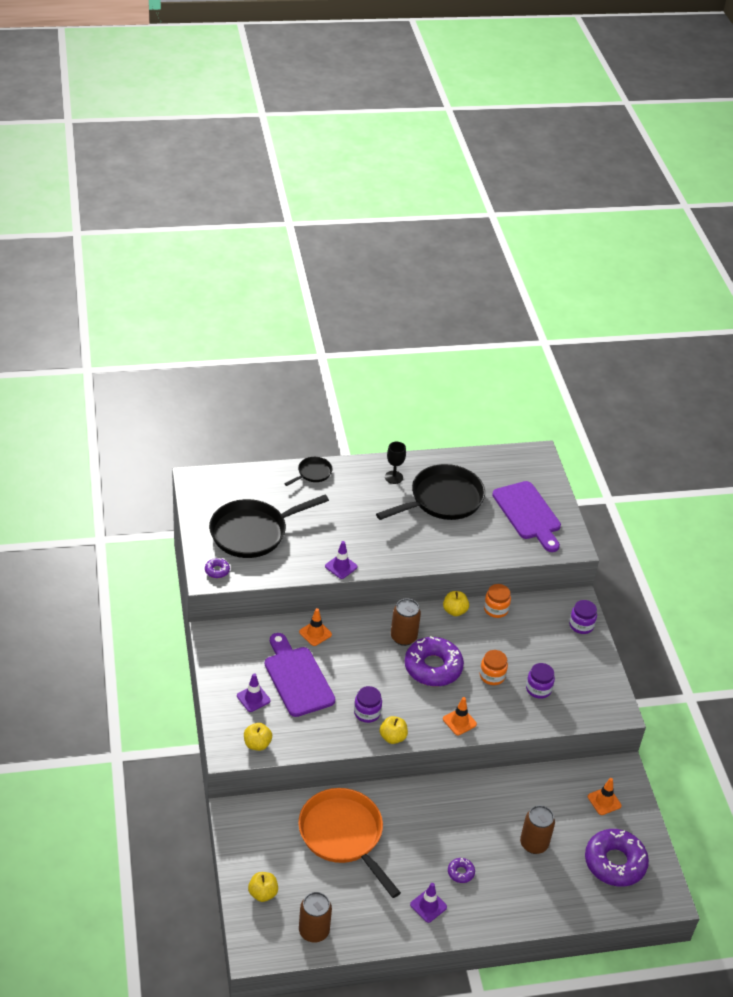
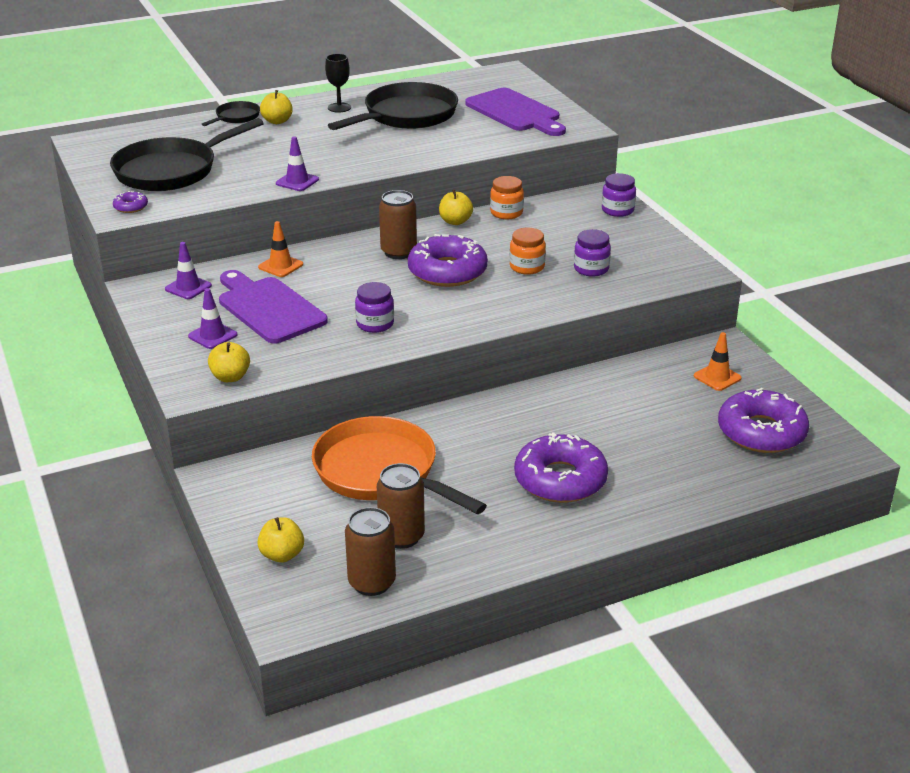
camera: 10 degrees left, 10 degrees down
yellow apple [380,716,408,744] -> yellow apple moved to [260,90,293,124]
purple traffic cone [410,883,447,923] -> purple traffic cone moved to [165,242,212,299]
orange traffic cone [443,697,477,736] -> none
purple donut [448,858,475,883] -> purple donut [514,433,608,503], size x2.33
brown can [520,805,555,854] -> brown can moved to [377,463,425,549]

